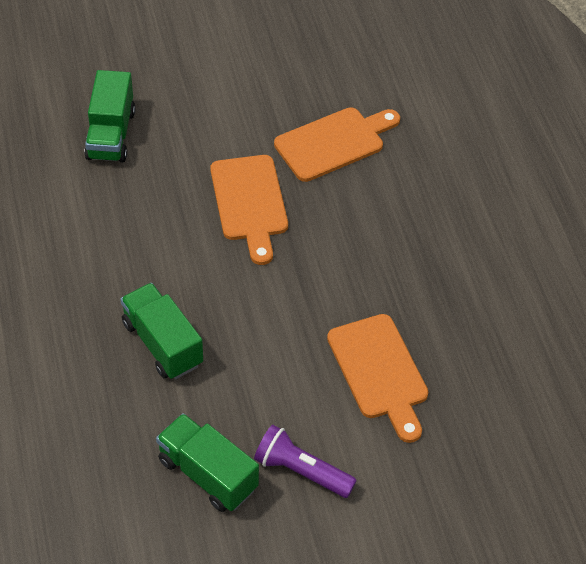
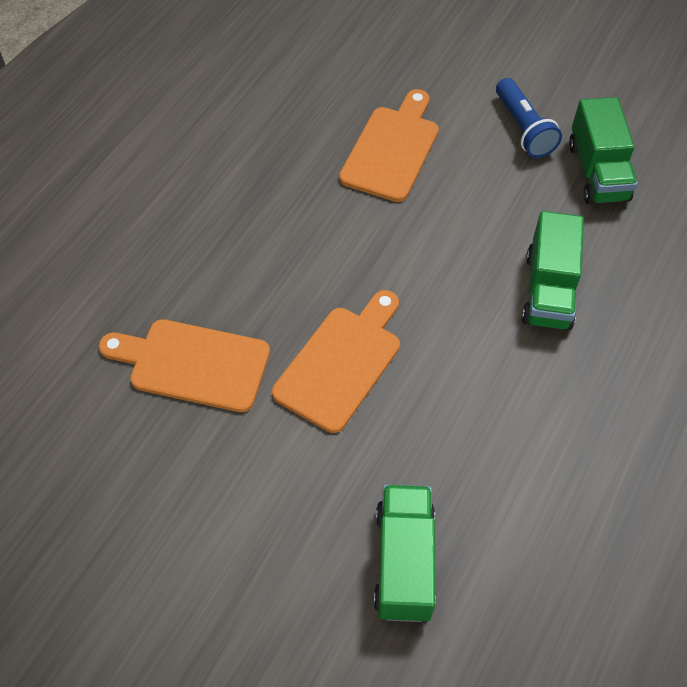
camera: 135 degrees left, 5 degrees up
green truck [84,70,135,162] -> green truck turned 45 degrees counterclockwise [374,485,436,622]
purple flashlight [254,425,357,498] -> blue flashlight [496,78,562,158]

